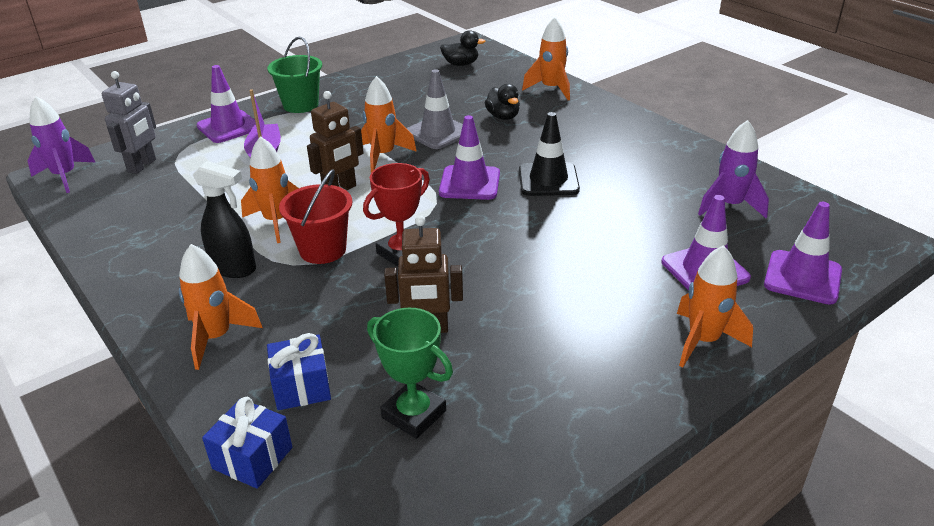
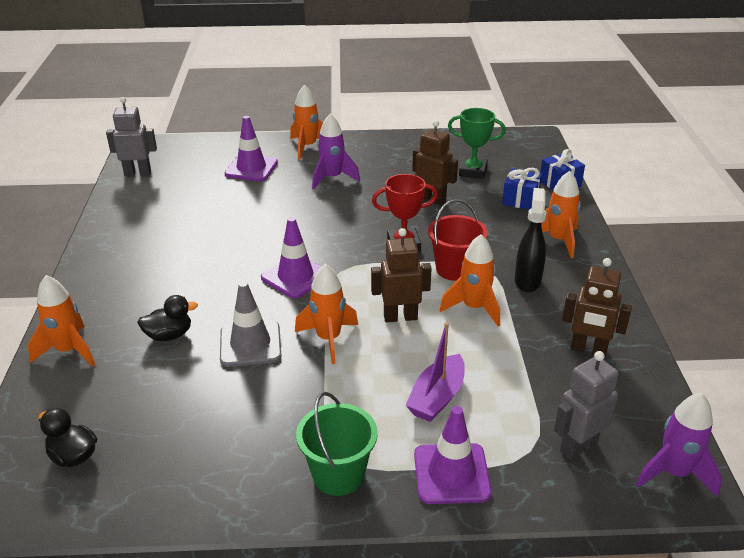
camera: 145 degrees left, 0 degrees up
black spray bottle [193,161,256,278] -> black spray bottle turned 45 degrees clockwise [515,188,546,292]
green trophy [367,308,453,439] -> green trophy turned 60 degrees counterclockwise [448,108,506,179]
black duck [485,84,520,120] -> black duck turned 60 degrees clockwise [137,295,198,341]
black traffic cone [519,112,580,196] -> none
purple rocket [698,120,769,218] -> purple rocket moved to [312,113,360,189]
purple traffic cone [764,202,842,305] -> none
none -> grey robot [106,97,157,176]
none -> brown robot [562,258,632,357]

